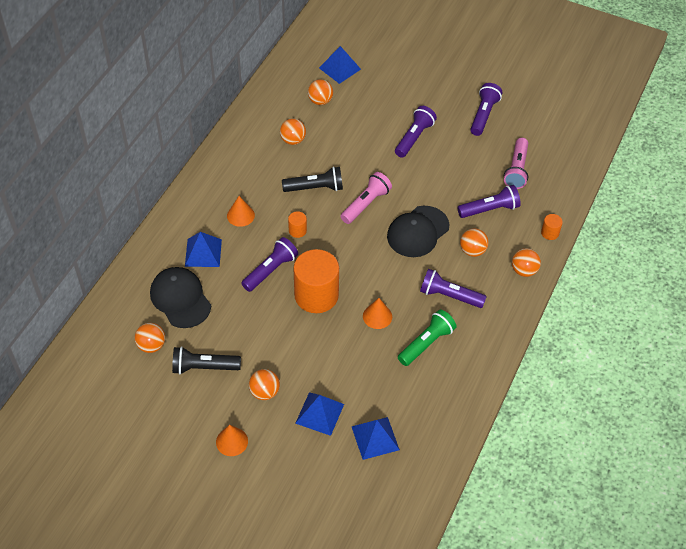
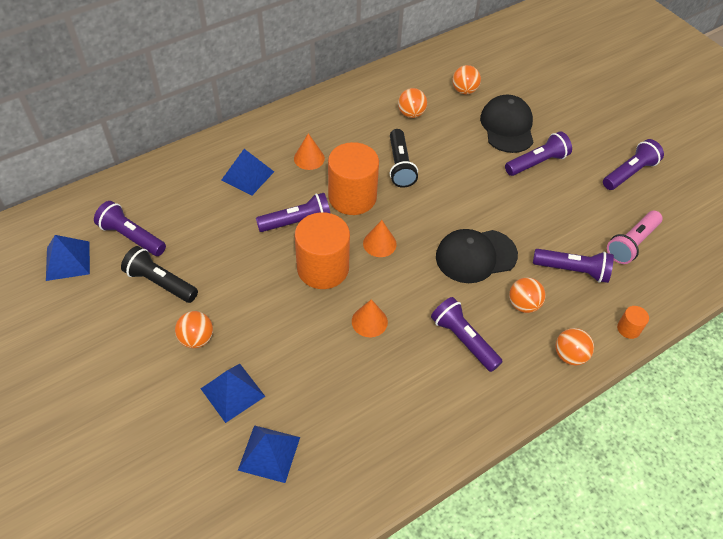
camera: 30 degrees right, 0 degrees up
orange ball [135,323,165,353] -> purple flashlight [94,201,166,256]
black cap [150,267,211,328] -> black cap moved to [480,95,533,153]
orange cone [216,425,248,456] -> orange cone moved to [363,220,397,257]
black flashlight [282,167,343,192] -> black flashlight turned 60 degrees clockwise [390,129,418,188]
orange cylinder [288,211,307,238] -> orange cylinder [328,142,379,215], size x2.33
blue pyramid [319,46,361,84] -> blue pyramid moved to [46,235,90,281]
pink flashlight [340,172,392,224] -> none
green flashlight [398,309,457,366] -> none

